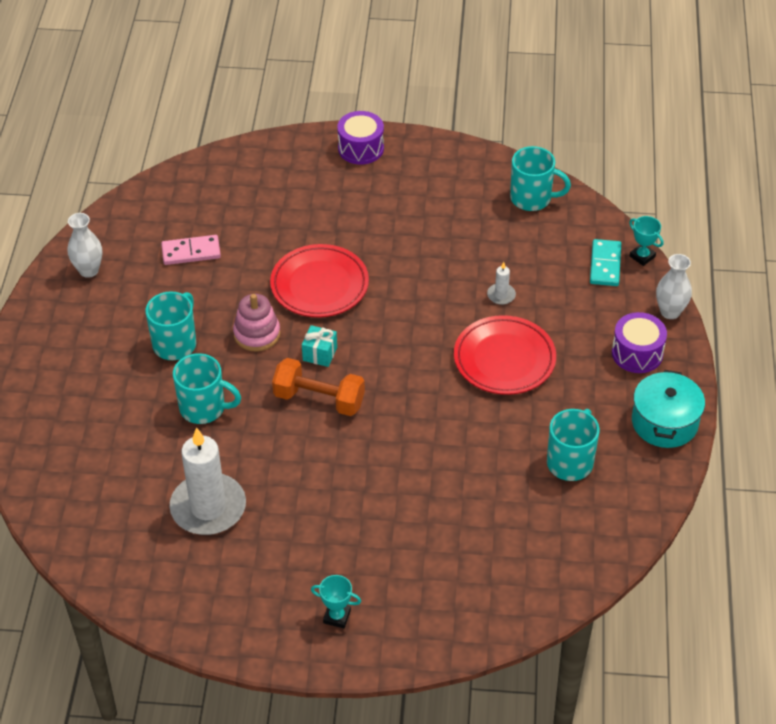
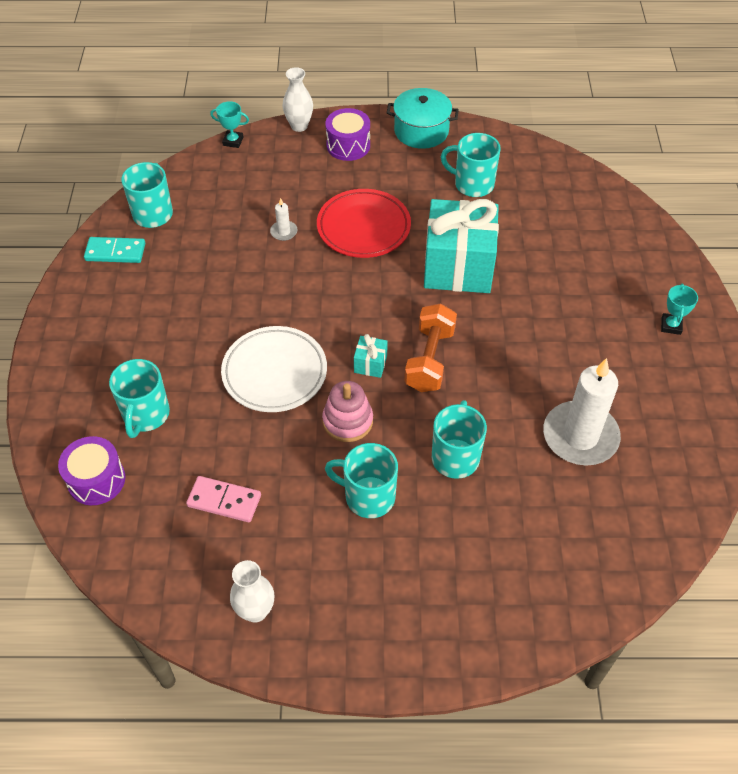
camera: 95 degrees left, 5 degrees up
pink domino [161,235,221,265] -> pink domino turned 60 degrees counterclockwise [186,476,261,522]
red plate [270,244,369,317] -> white plate [221,326,327,412]
purple drum [337,111,384,165] -> purple drum moved to [58,436,125,505]
turquoise domino [590,239,621,286] -> turquoise domino moved to [84,237,145,263]
turquoise trophy [629,216,663,266] -> turquoise trophy turned 60 degrees clockwise [210,101,249,148]
none -> turquoise mug [109,359,170,438]
none -> turquoise gift [424,199,499,293]

